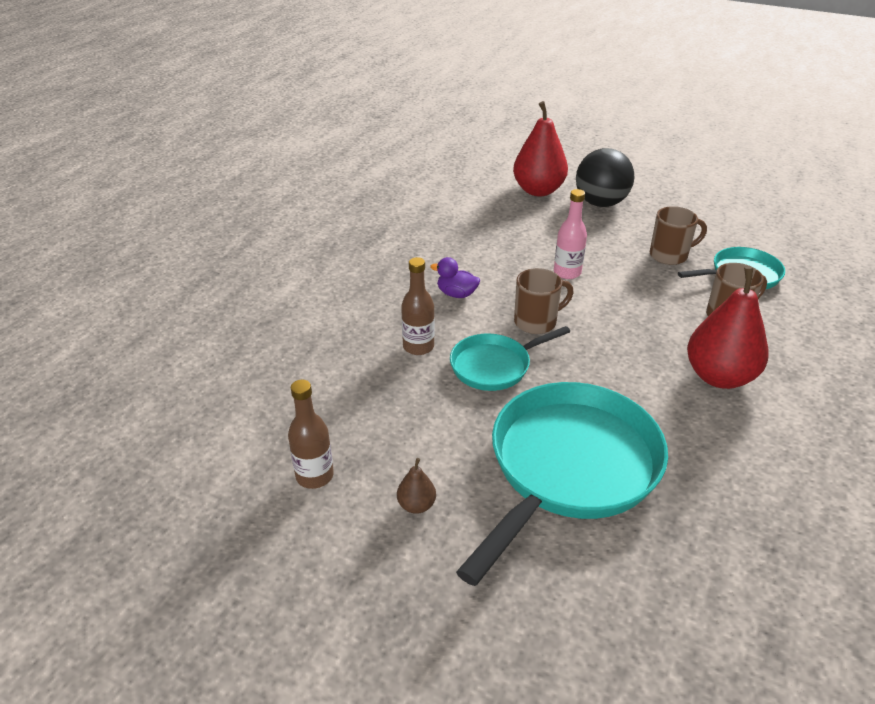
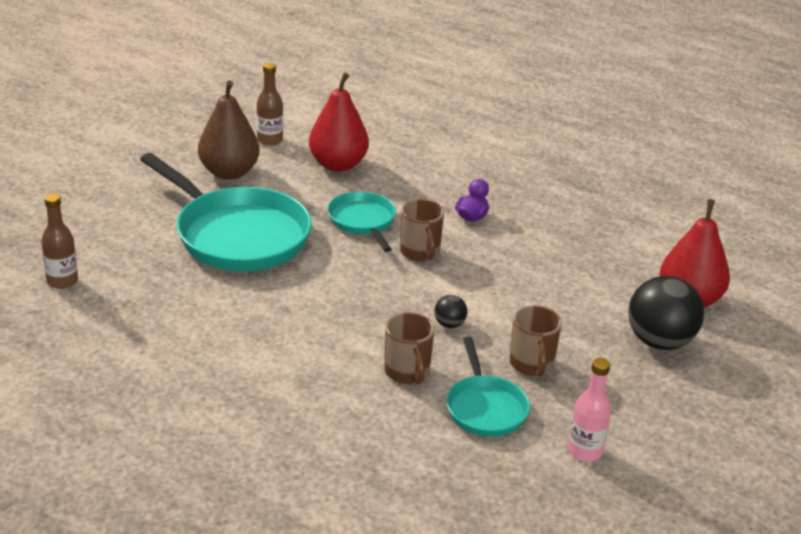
camera: 95 degrees right, 5 degrees down
brown pear [397,458,436,514] -> brown pear [198,80,260,180], size x2.28
brown bottle [401,257,435,355] -> brown bottle moved to [41,193,78,289]
pink bottle [554,189,587,279] -> pink bottle moved to [568,358,611,462]
red pear [687,267,769,389] -> red pear moved to [309,72,369,172]
none -> black ball [434,295,468,328]

